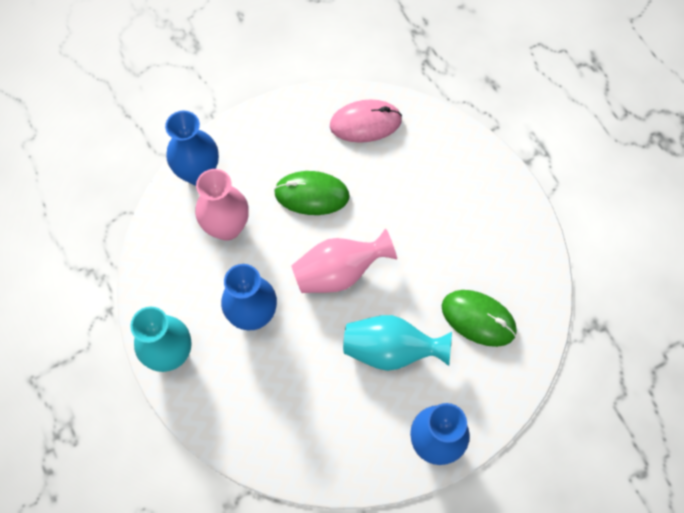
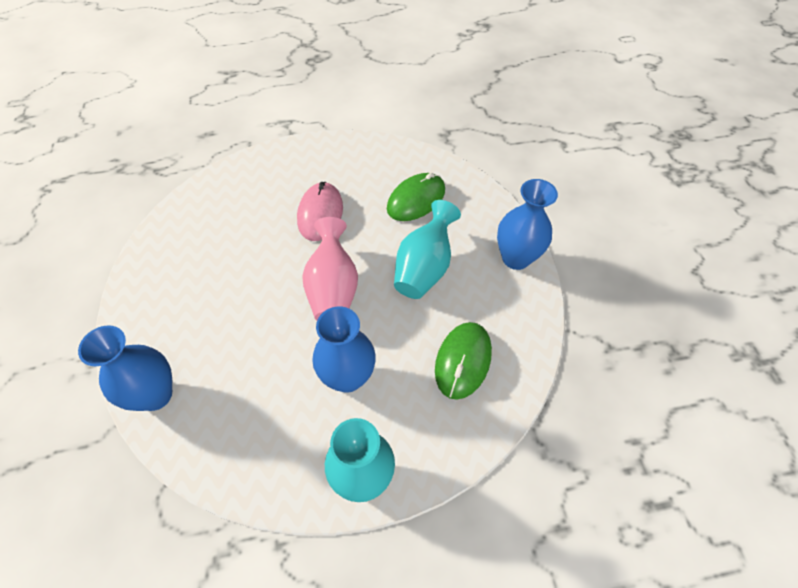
camera: 75 degrees left, 10 degrees down
pink vase [195,169,249,241] -> none
green mouse [274,171,350,215] -> green mouse moved to [435,322,492,400]
pink mouse [330,99,402,143] -> pink mouse moved to [297,182,343,241]

